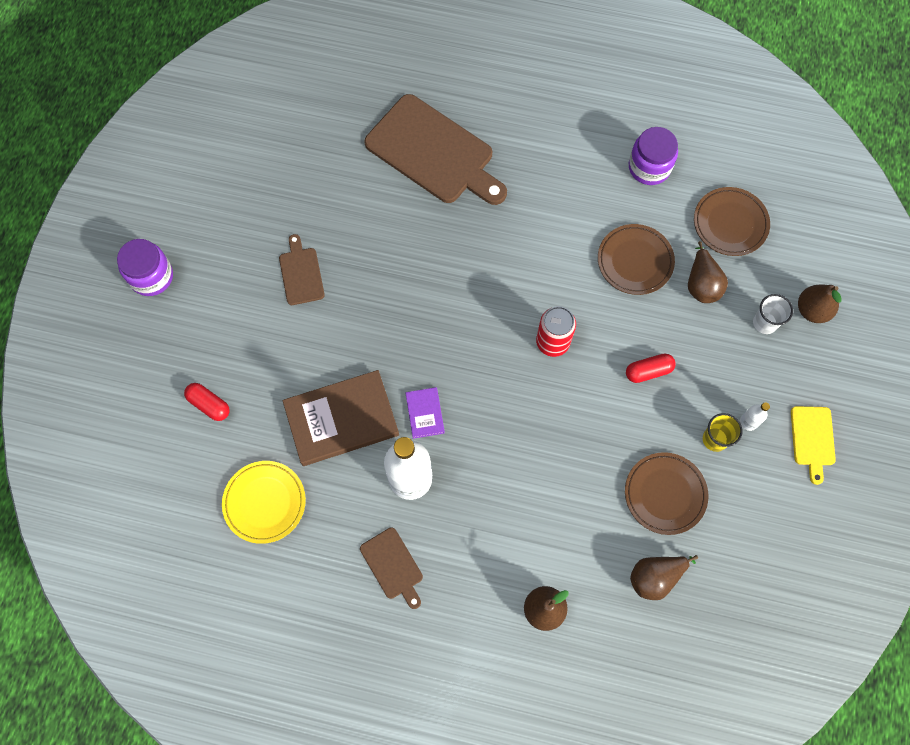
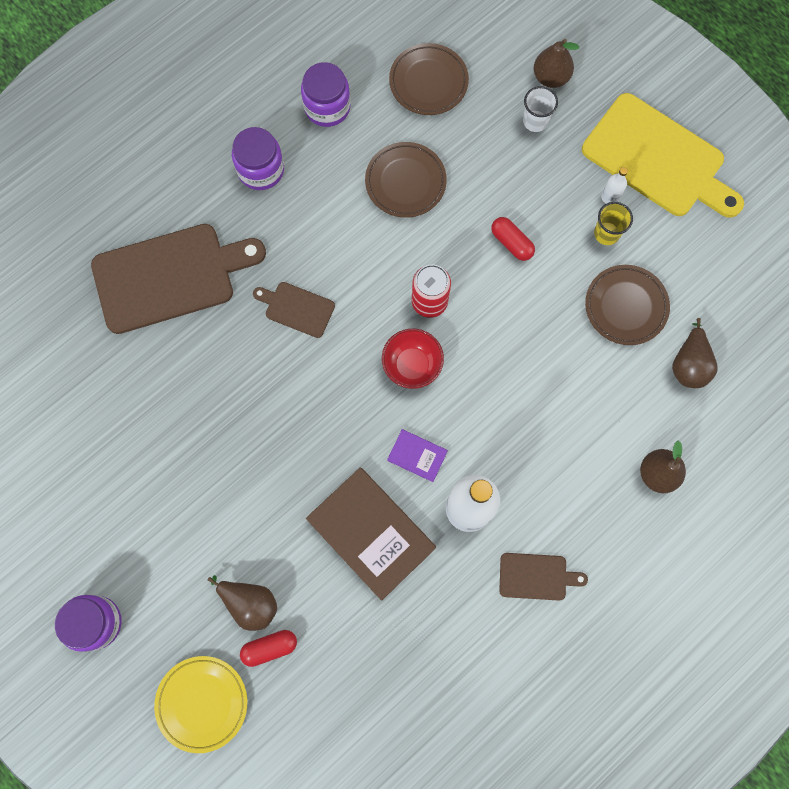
camera: 55 degrees left, 5 degrees up
yellow plate [222,461,306,544] -> yellow plate moved to [154,656,247,753]
brown cutting board [279,234,325,305] -> brown cutting board moved to [253,282,335,338]
brown book [282,370,399,466] -> brown book turned 60 degrees counterclockwise [306,468,436,601]
red capsule [626,353,676,383] -> red capsule turned 60 degrees counterclockwise [491,217,535,261]
brown pear [688,241,728,303] -> brown pear moved to [208,575,277,631]
yellow cutting board [791,406,836,485] -> yellow cutting board [582,93,744,218], size x2.10
none -> purple jar [232,127,284,190]
none -> red bowl [382,329,444,389]

